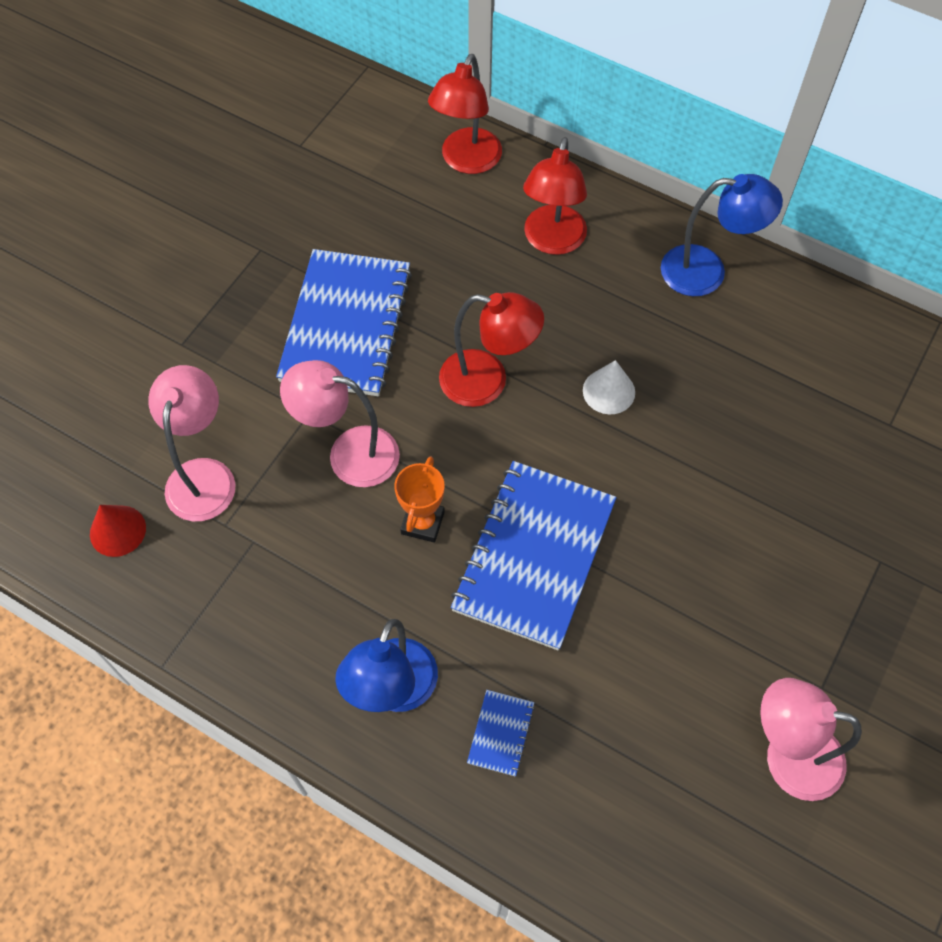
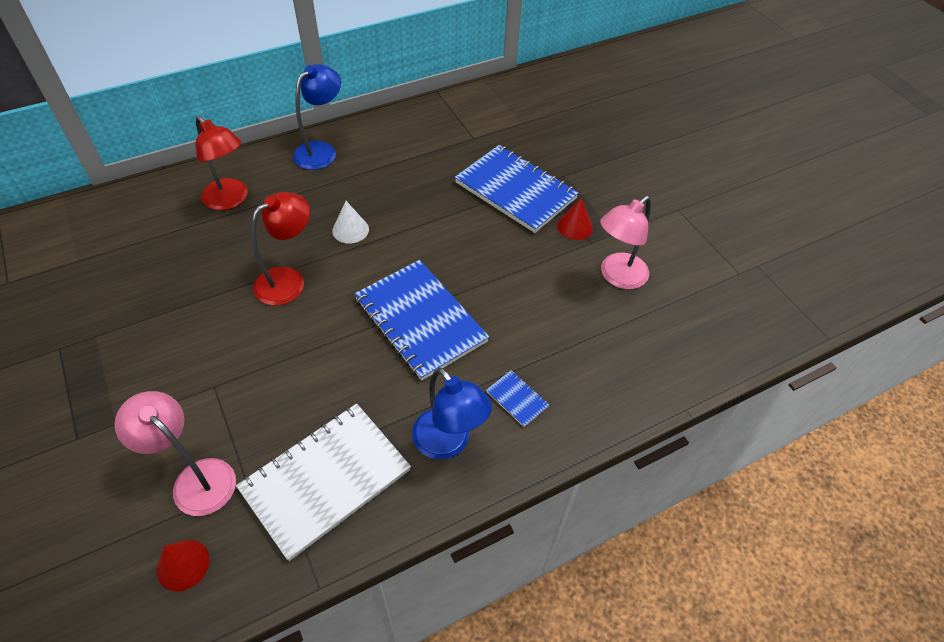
camera: 60 degrees left, 10 degrees down
blue notebook [276,249,412,396] -> blue notebook moved to [455,145,579,233]
pink lamp [280,360,400,487] -> none
orange trophy [394,456,445,543] -> none
red lamp [428,54,502,174] -> none
none -> white notebook [236,404,411,561]
none -> red cone [557,198,593,240]

